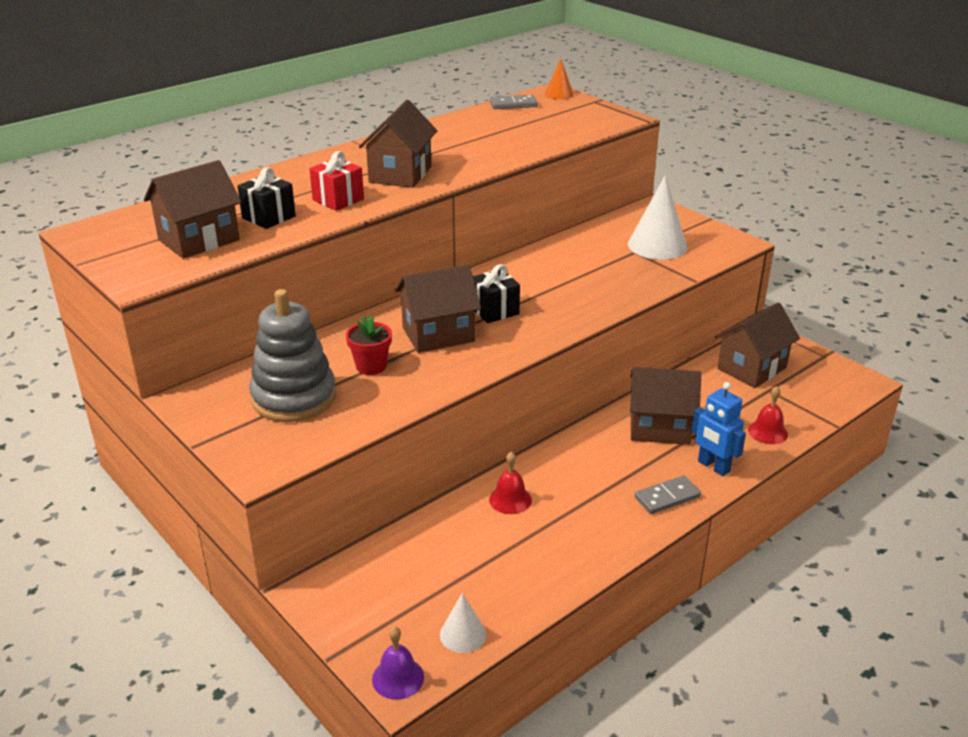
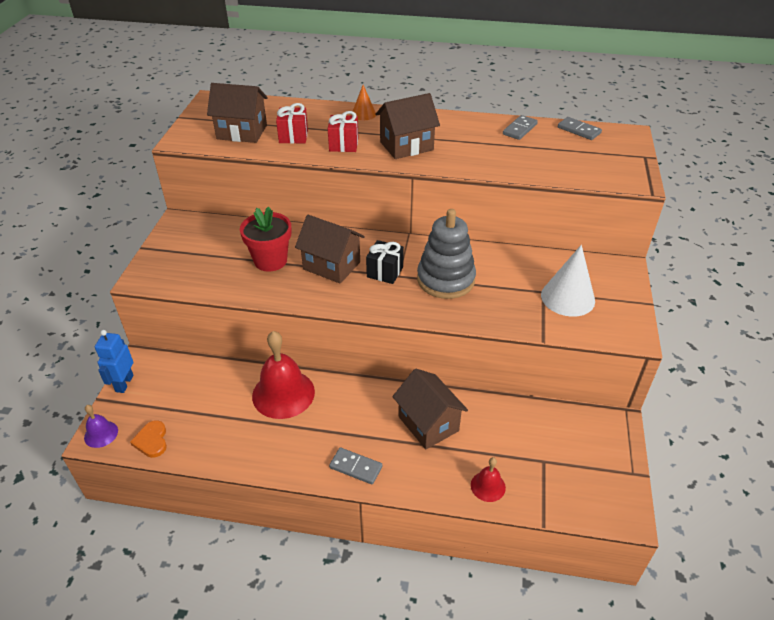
camera: 50 degrees right, 10 degrees up
black gift [238,167,296,229] -> red gift [276,103,308,144]
grey stacking toy [249,289,336,422] -> grey stacking toy moved to [417,209,476,299]
red flower pot [346,316,392,375] -> red flower pot [240,207,291,272], size x1.55
white cone [440,593,486,653] -> orange heart [130,420,167,458]
red bell [489,452,532,514] -> red bell [252,331,315,419], size x2.02
orange cone [545,58,574,99] -> orange cone moved to [351,85,376,120]
blue robot [692,382,746,476] -> blue robot moved to [95,330,134,393]
brown house [715,302,800,388] -> none
none -> grey domino [503,115,538,140]

